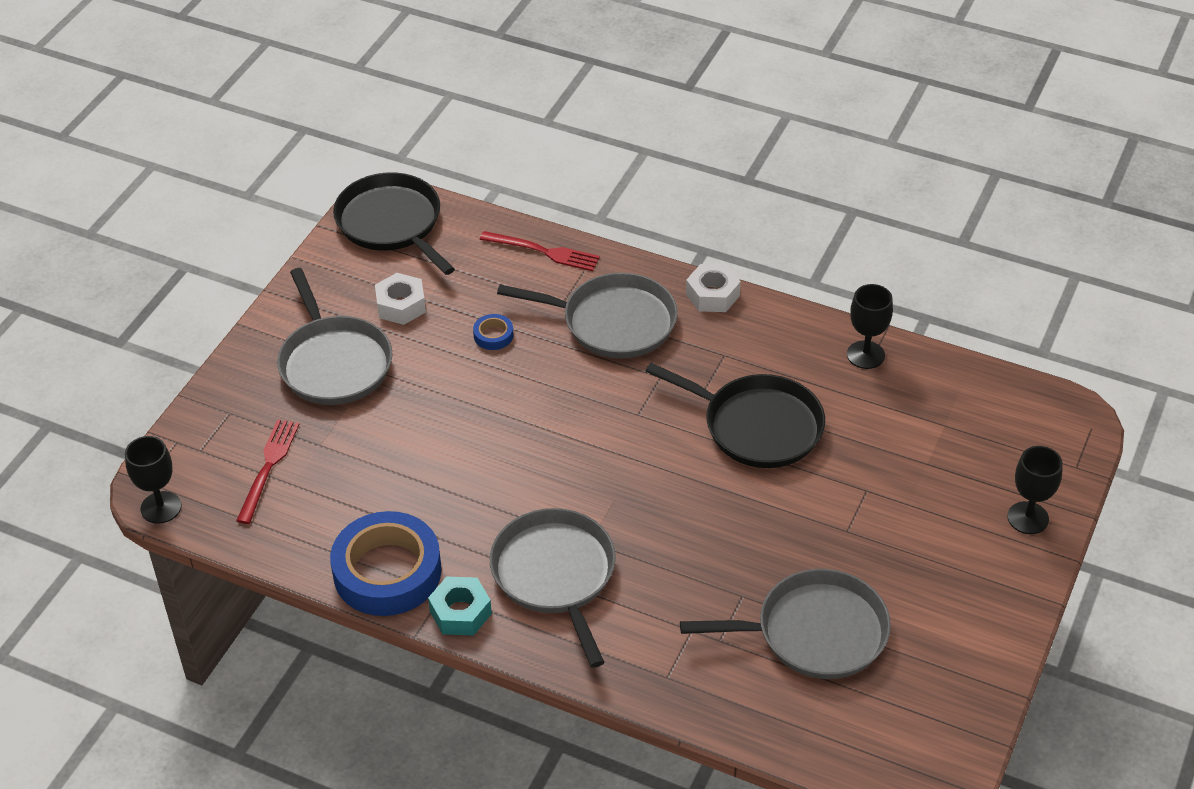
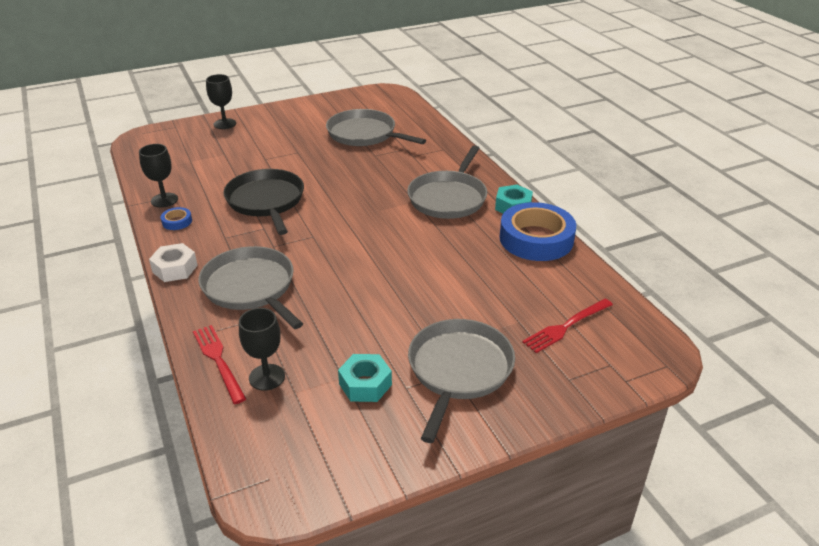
camera: 140 degrees left, 10 degrees down
black goblet [125,436,181,524] -> black goblet moved to [239,308,285,391]
black pan [333,172,455,275] -> none
white nut [375,273,426,325] -> turquoise nut [338,354,392,402]
blue tape [473,314,513,350] -> blue tape moved to [161,207,192,230]

